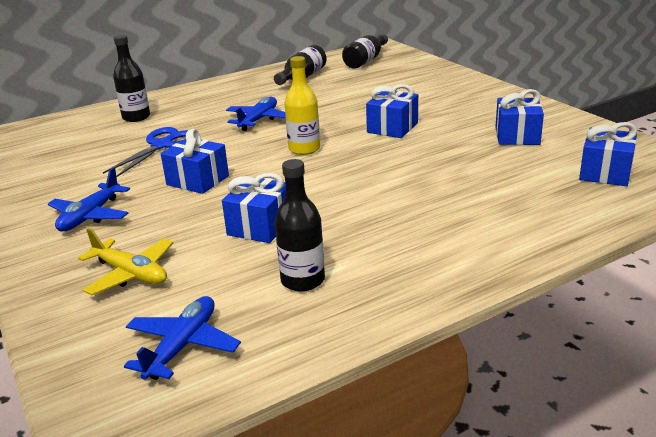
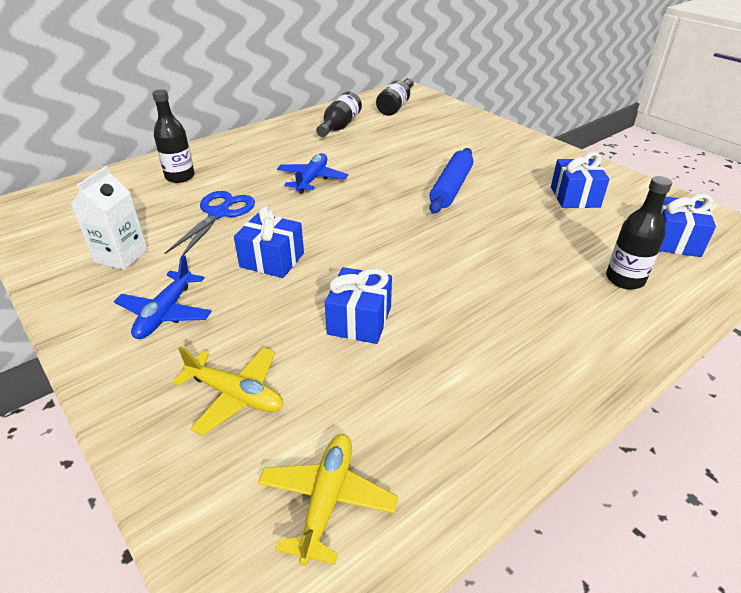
camera: 10 degrees left, 10 degrees up
blue plane [124,296,241,380] -> yellow plane [258,434,398,566]
black bottle [275,159,325,292] -> black bottle moved to [606,176,672,289]
yellow bottle [284,56,320,155] -> none
blue gift [366,84,418,138] -> blue rolling pin [429,148,473,214]
none -> white carton [71,166,148,270]

